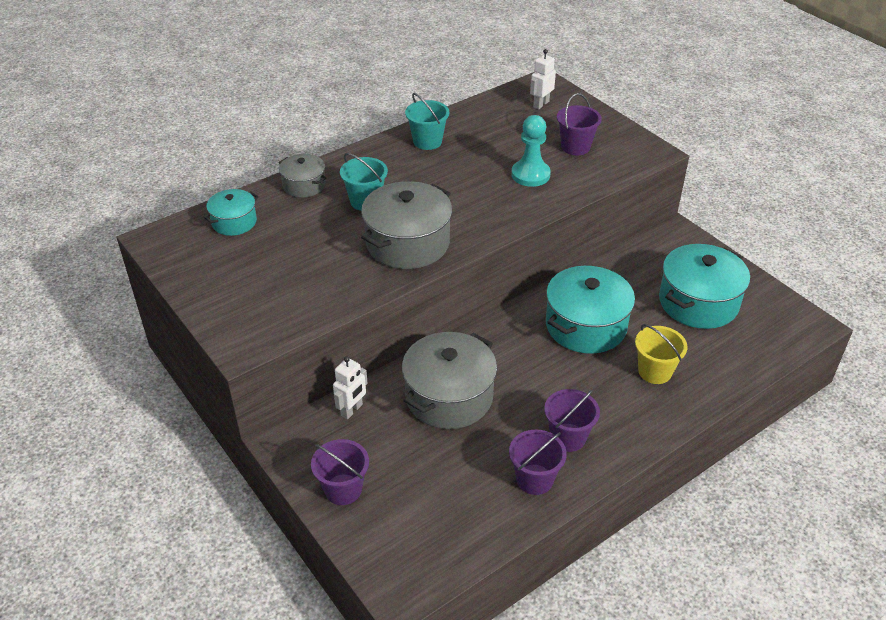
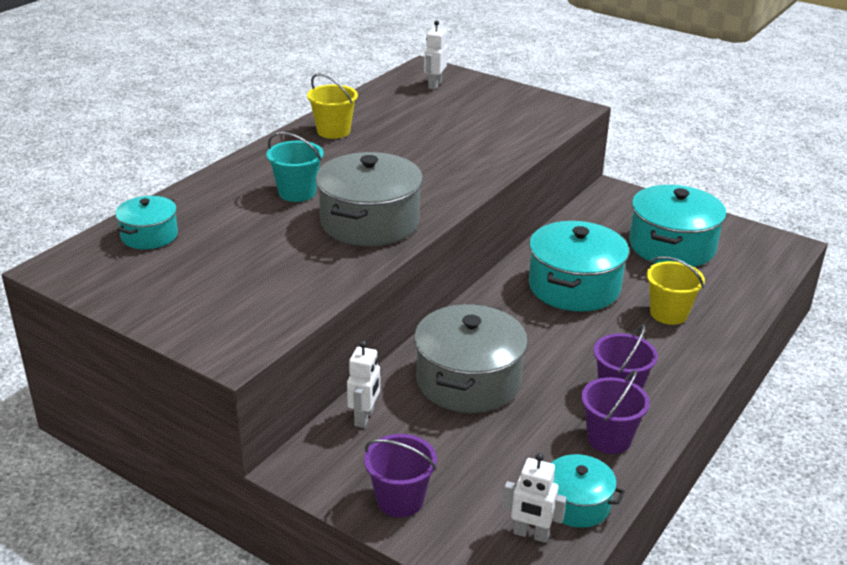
camera: 20 degrees left, 10 degrees down
grey pot [279,154,326,198] -> none
turquoise bucket [405,93,450,150] -> yellow bucket [307,73,358,139]
turquoise pawn [511,115,551,187] -> none
purple bucket [557,93,602,156] -> none
none -> white robot [503,453,566,543]
none -> turquoise pot [552,454,625,528]

